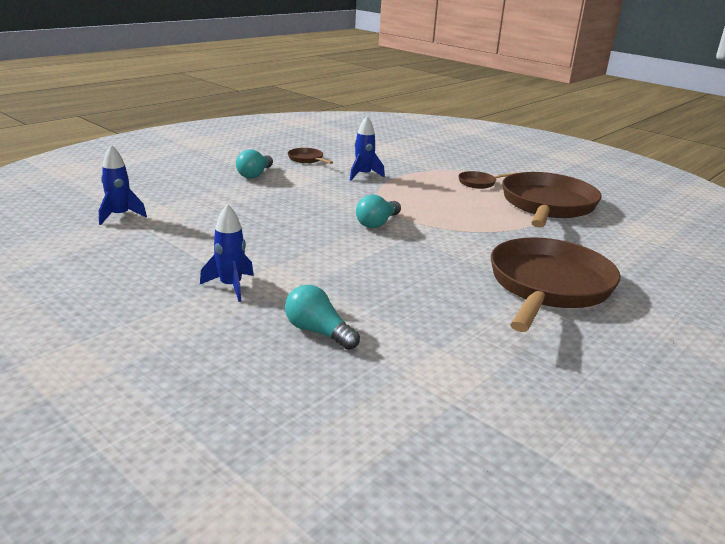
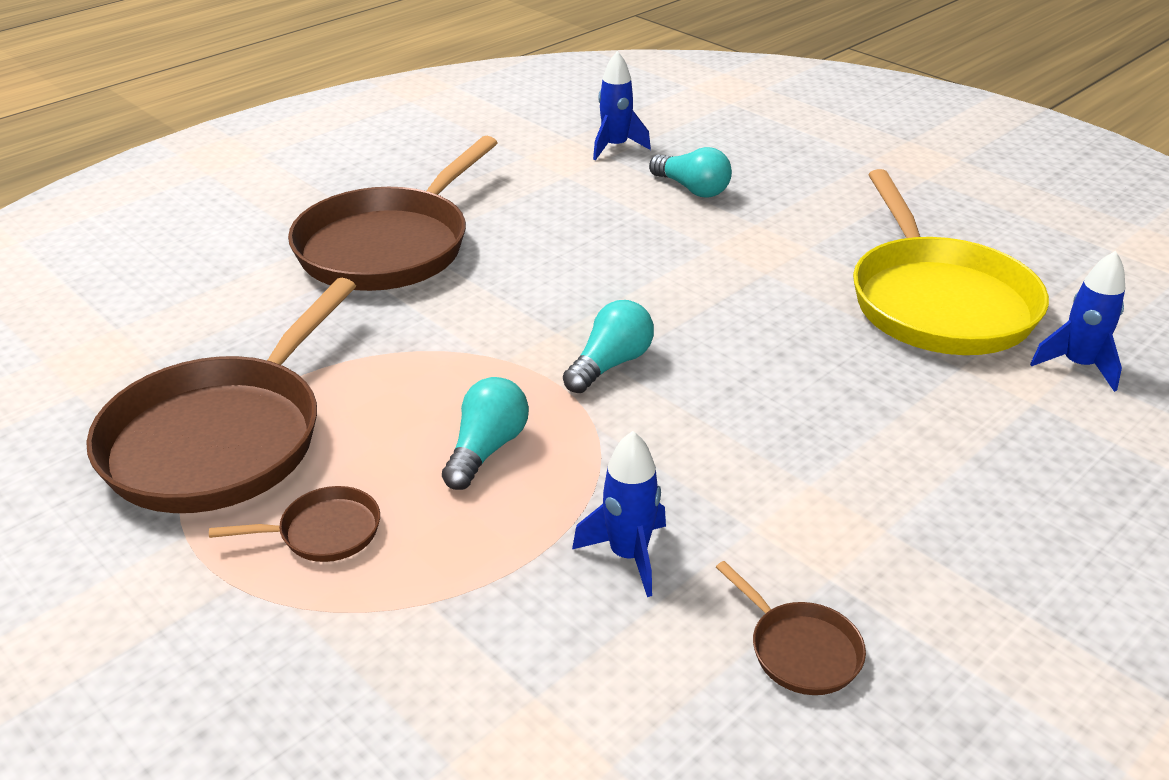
camera: 175 degrees left, 10 degrees up
blue rocket [200,204,254,302] -> blue rocket moved to [593,51,651,160]
turquoise light bulb [236,149,273,179] -> turquoise light bulb moved to [442,377,529,490]
none -> yellow pan [853,169,1049,355]

